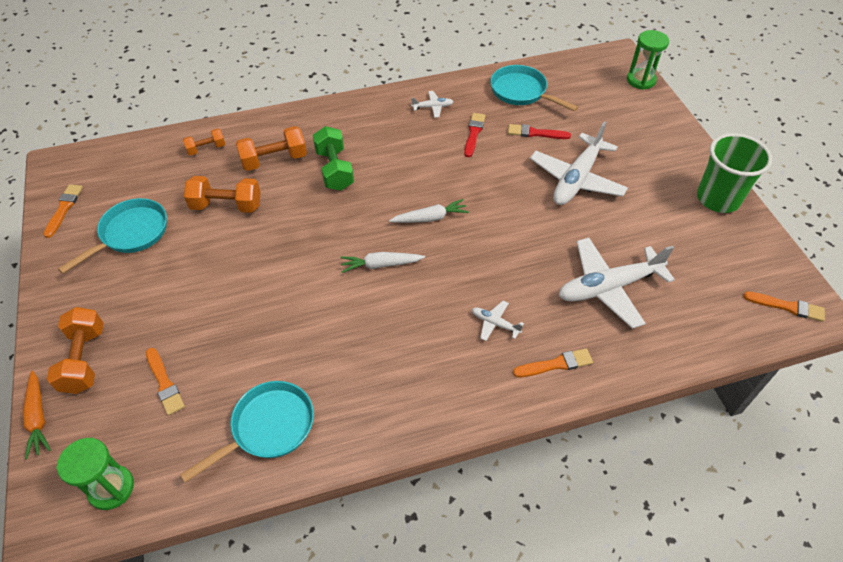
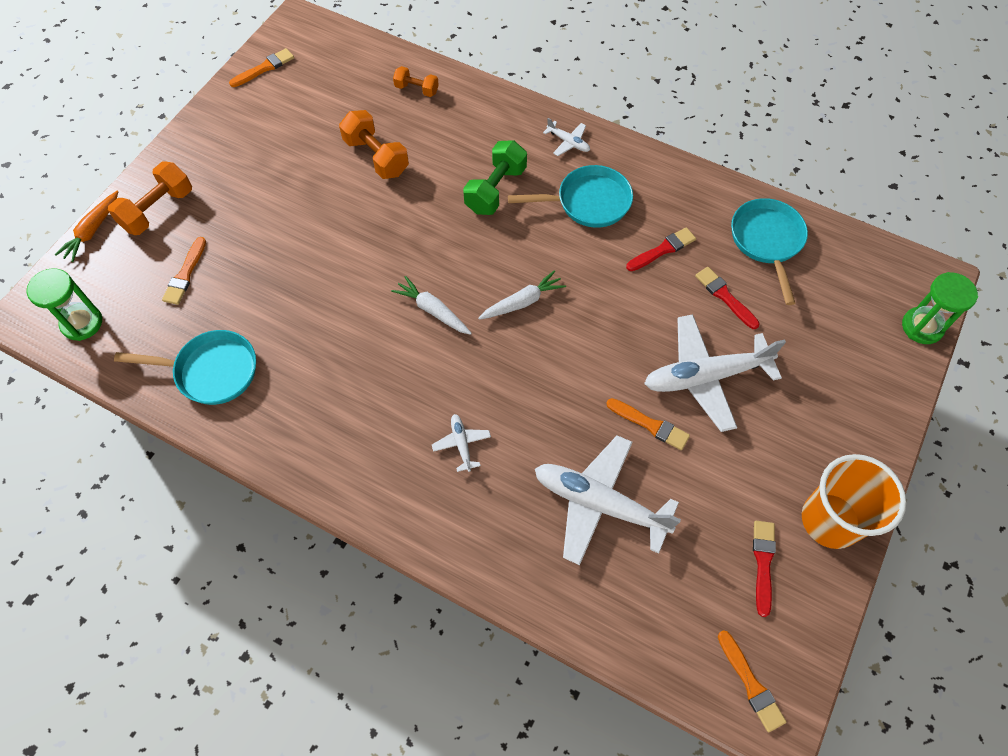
camera: 45 degrees right, 10 degrees up
turquoise pan [58,198,167,274] -> turquoise pan moved to [508,165,633,228]
orange dumbbell [236,126,307,171] -> none
white carrot [389,199,469,223] -> white carrot turned 60 degrees counterclockwise [478,270,566,320]
white plane [411,91,454,118] -> white plane moved to [543,118,590,156]
orange brush [513,348,593,377] -> orange brush moved to [606,398,690,450]
green cup [697,133,772,213] -> orange cup [802,454,906,549]
none -> red brush [753,521,776,617]

